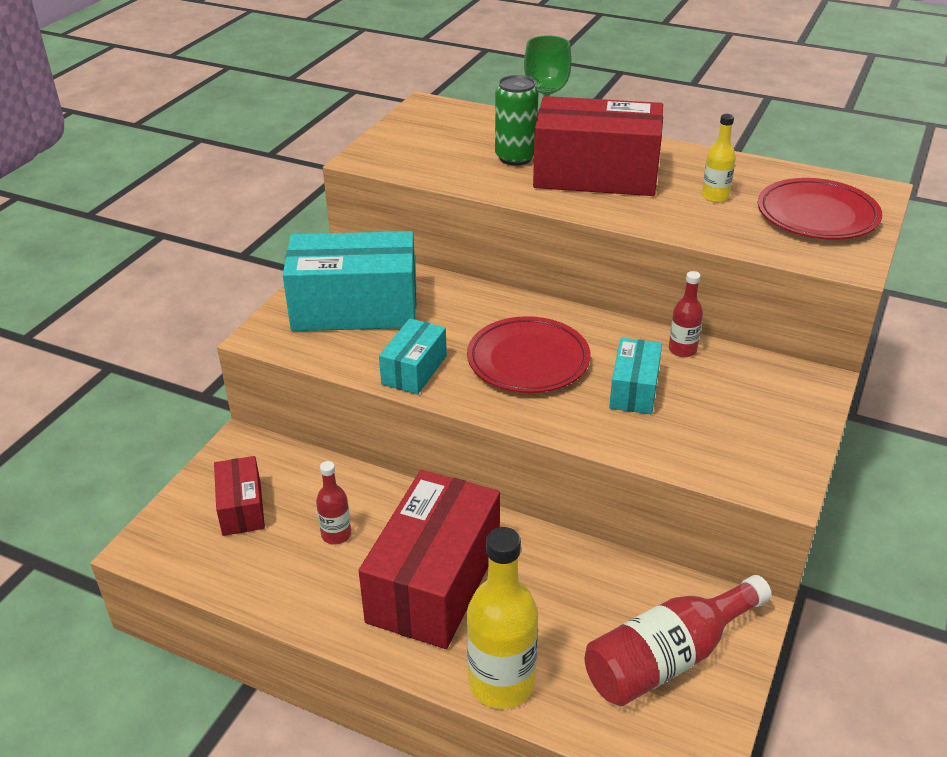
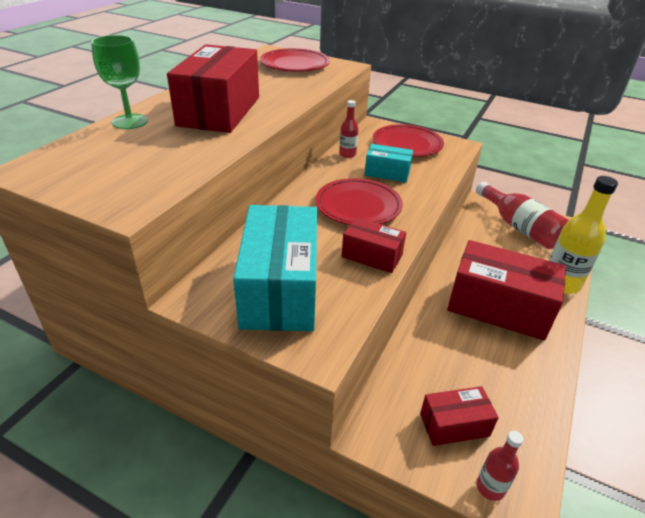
camera: 90 degrees left, 0 degrees up
red bottle [316,461,351,545] -> red bottle moved to [477,431,524,501]
turquoise box [379,318,447,394] -> red box [341,217,406,273]
green can [495,75,539,166] -> none
yellow bottle [702,114,736,203] -> none
none -> red plate [373,124,444,157]

